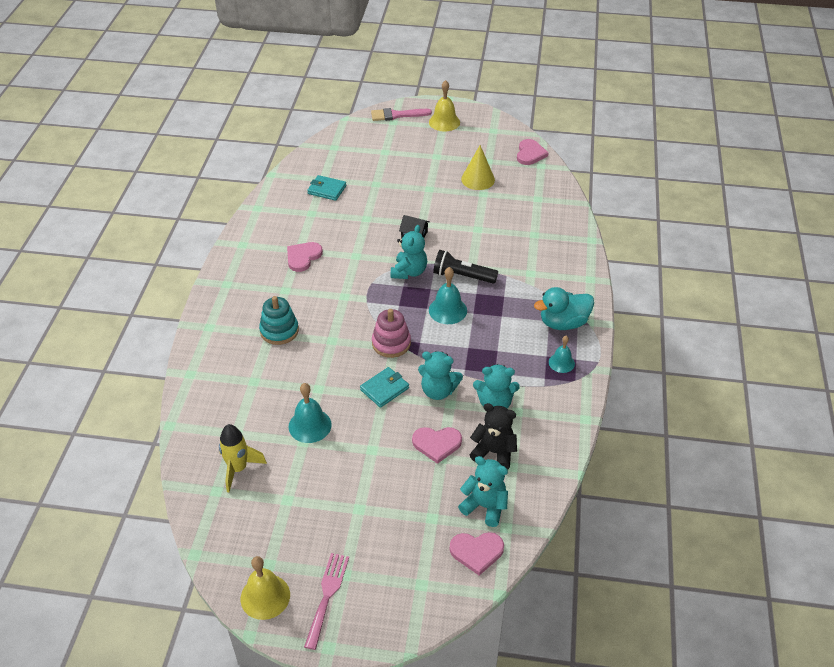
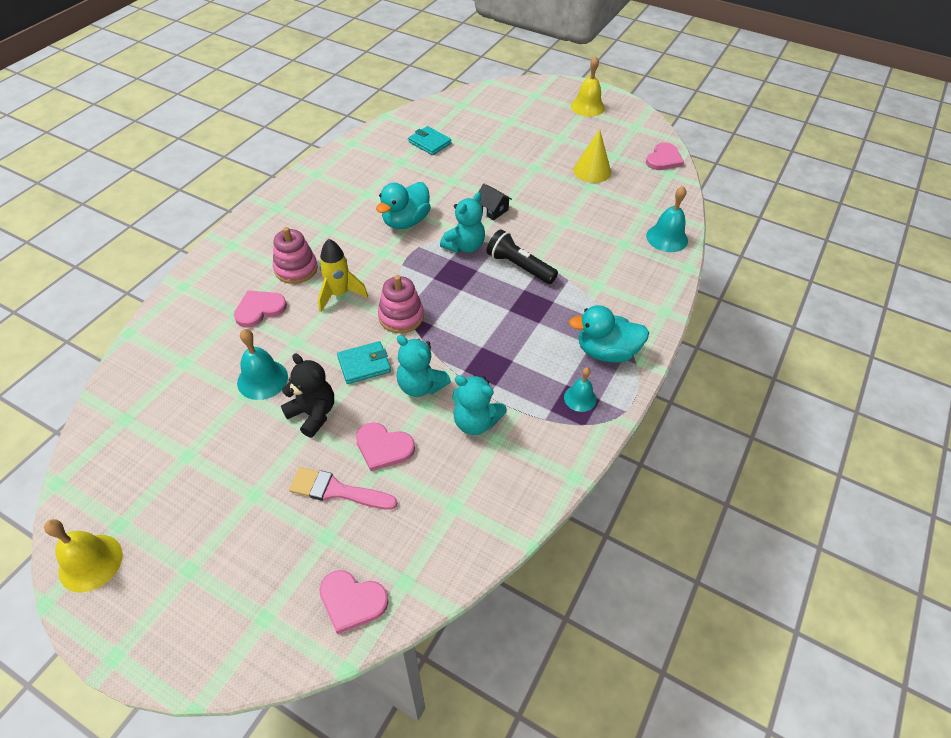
camera: 20 degrees right, 5 degrees up
yellow rocket [219,424,267,492] -> yellow rocket moved to [318,239,368,312]
turquoise stacking toy [259,296,299,345] -> pink stacking toy [273,227,318,284]
pink heart [287,242,323,272] -> pink heart moved to [234,290,287,328]
pink fork [304,553,349,650] -> none
pink brush [371,108,432,121] -> pink brush moved to [289,467,398,510]
turquoise bell [429,267,467,324] -> turquoise bell moved to [646,186,688,252]
turquoise teddy bear [458,456,508,527] -> none
black teddy bear [470,403,517,470] -> black teddy bear moved to [281,354,334,438]
none -> turquoise duck [376,182,431,229]

